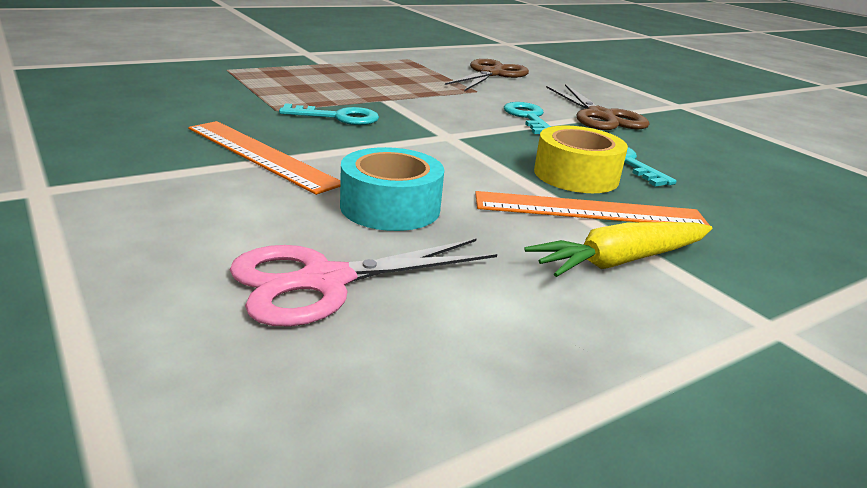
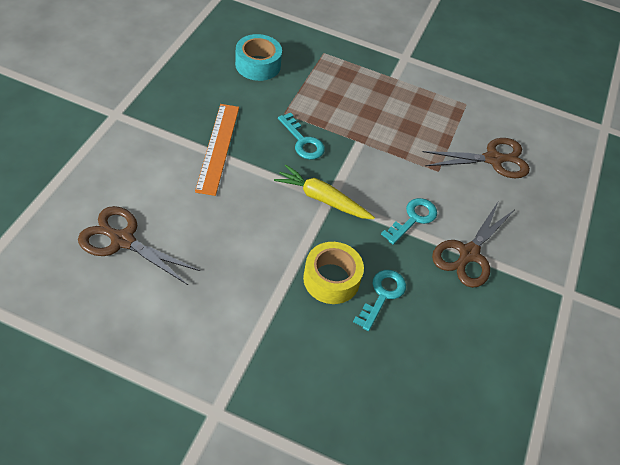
camera: 50 degrees right, 25 degrees up
pink scissors [230,239,497,327] -> brown scissors [78,206,200,285]
turquoise tape [340,147,444,231] -> turquoise tape moved to [235,34,282,81]
orange ruler [475,191,710,226] -> none
yellow carrot [524,222,713,277] -> yellow carrot moved to [274,165,375,219]

